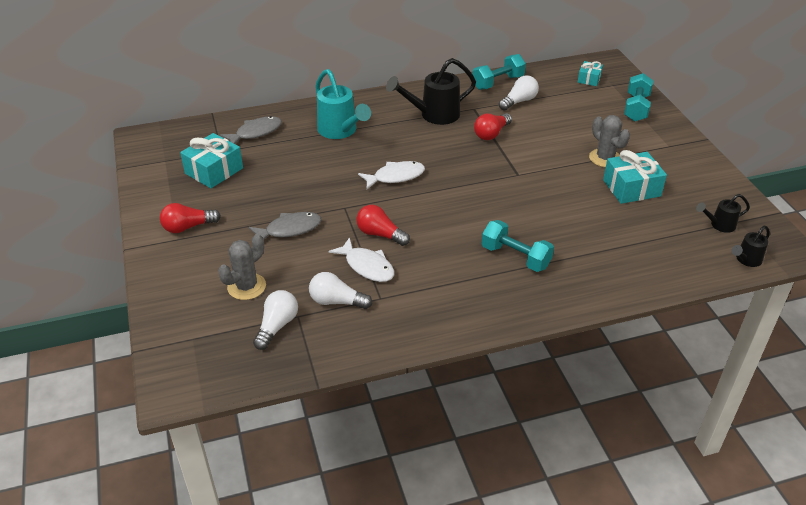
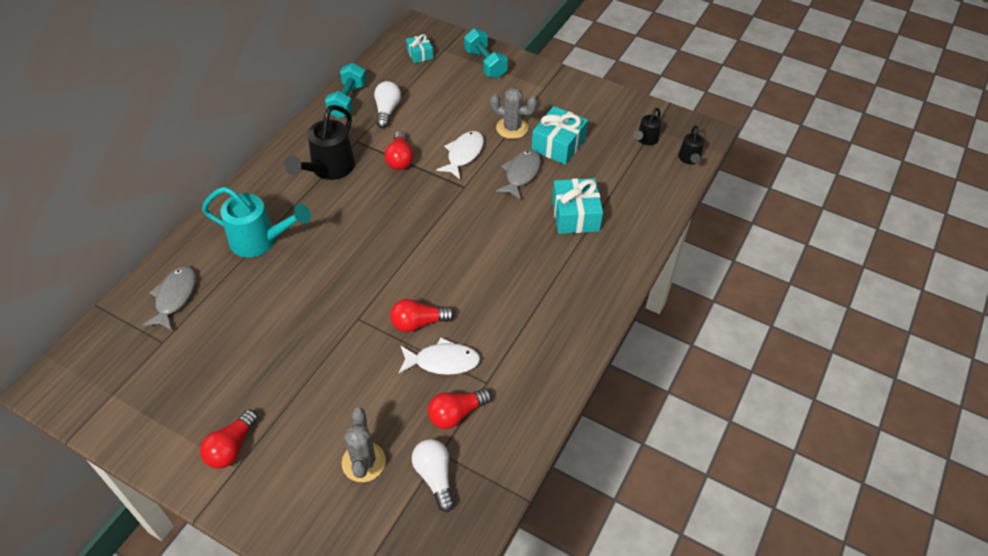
camera: 45 degrees left, 10 degrees up
turquoise gift [180,133,243,188] -> turquoise gift moved to [552,178,603,234]
grey fish [249,212,321,240] -> grey fish moved to [496,149,541,200]
white light bulb [309,272,372,309] -> red light bulb [428,388,492,429]
white fish [358,161,425,189] -> white fish moved to [436,131,484,179]
turquoise dumbbell [482,220,554,272] -> none

